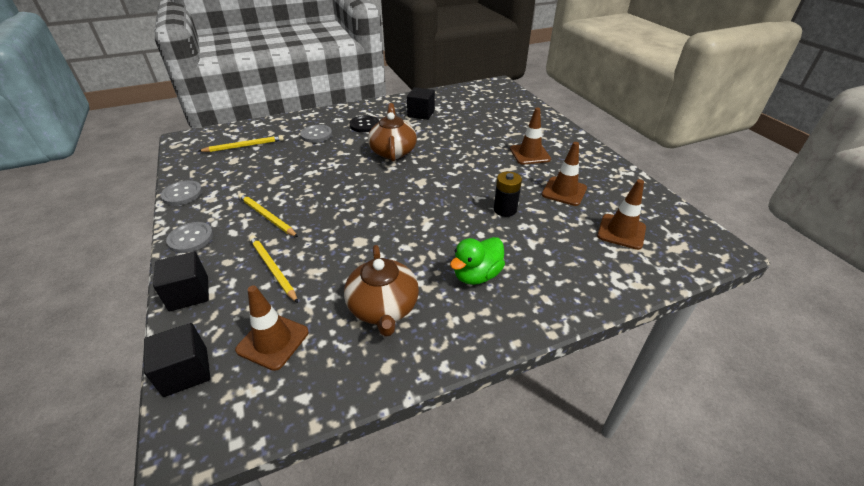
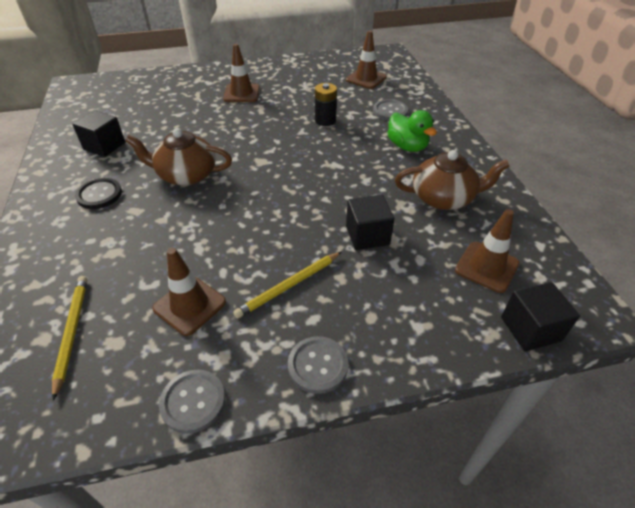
camera: 80 degrees left, 5 degrees up
black cube [153,252,209,311] -> black cube moved to [346,195,394,250]
yellow pencil [249,235,298,303] -> none
grey button [300,125,332,143] -> grey button moved to [373,99,408,121]
brown traffic cone [542,142,587,206] -> brown traffic cone moved to [152,248,226,336]

